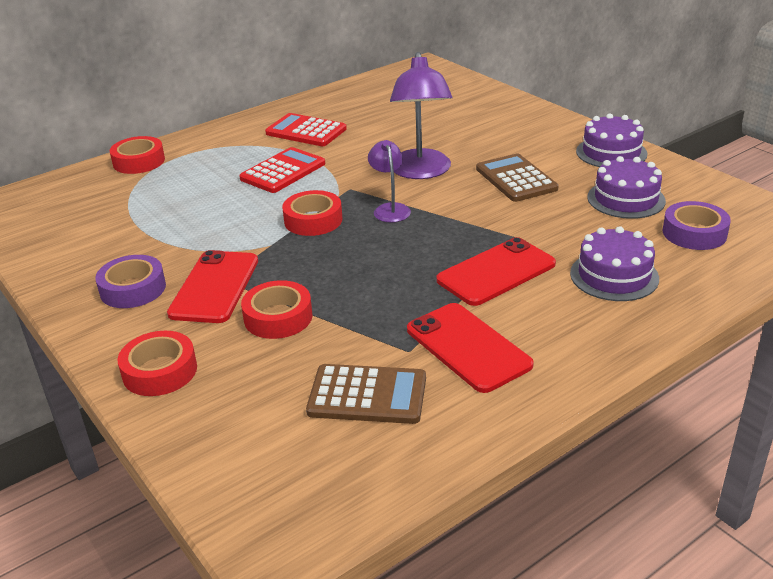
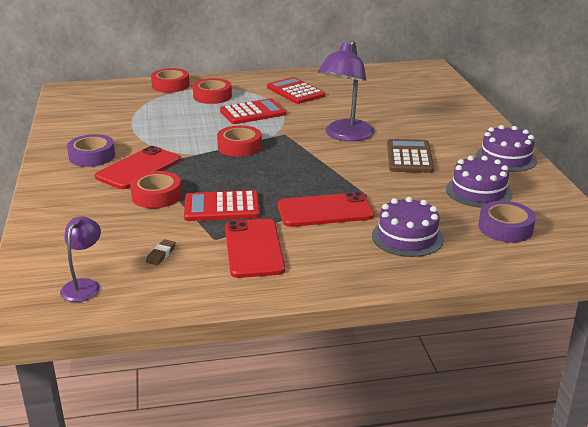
camera: 25 degrees right, 5 degrees down
red tape [118,331,197,396] -> red tape moved to [193,78,232,104]
brown calculator [306,364,426,424] -> brown eraser [146,239,176,265]
purple lamp [368,140,411,222] -> purple lamp moved to [60,216,101,302]
none -> red calculator [184,190,260,221]

